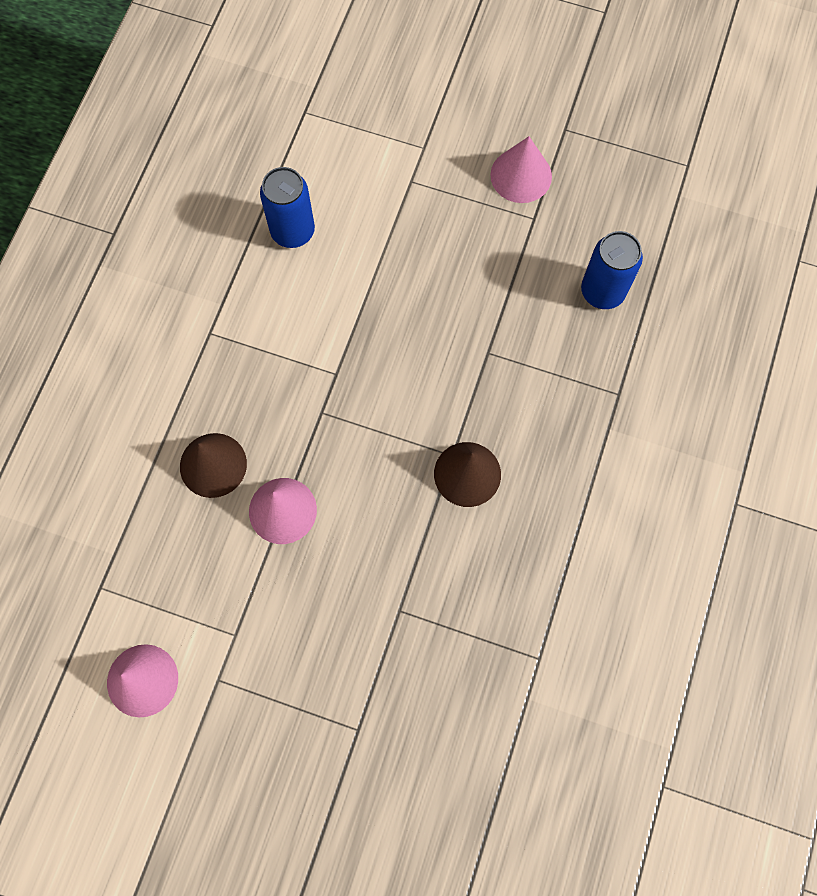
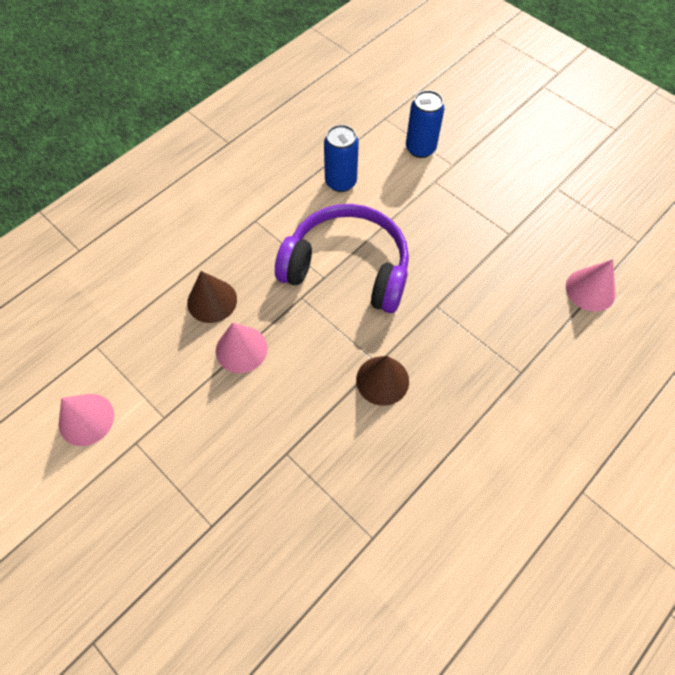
camera: 25 degrees right, 10 degrees down
pink cone [490,136,552,203] -> pink cone moved to [566,259,616,312]
blue can [581,231,643,309] -> blue can moved to [406,90,445,158]
none -> purple headphones [275,204,409,313]

